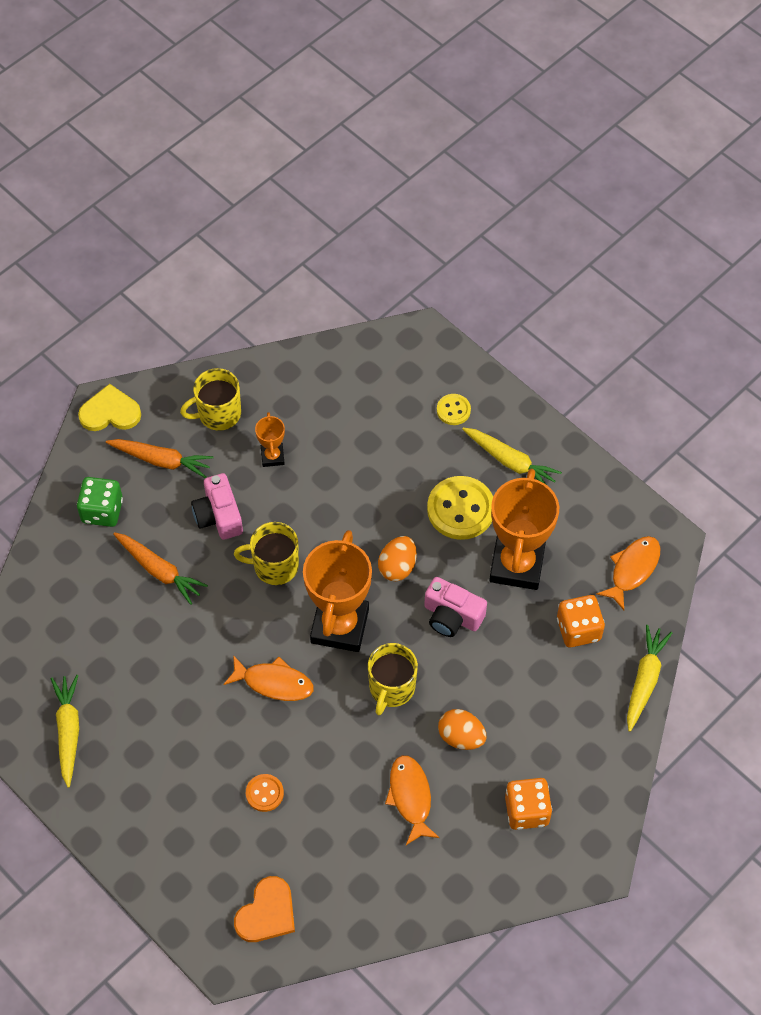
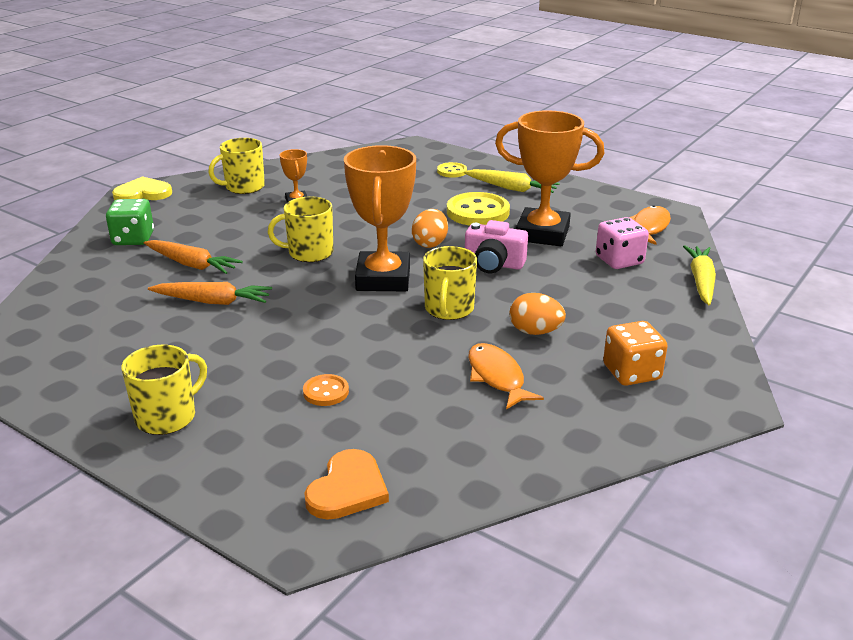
camera: 10 degrees left, 30 degrees down
yellow carrot [51,675,79,788] -> none
orange carrot [106,439,213,478] -> orange carrot moved to [148,282,272,305]
pink camera [191,473,243,540] -> none
orange fish [223,655,314,701] -> none
orange trophy [489,469,559,590] -> orange trophy turned 75 degrees counterclockwise [495,110,604,246]
orange dice [557,595,605,648] -> pink dice [596,217,649,269]
none -> yellow mug [121,345,207,435]

